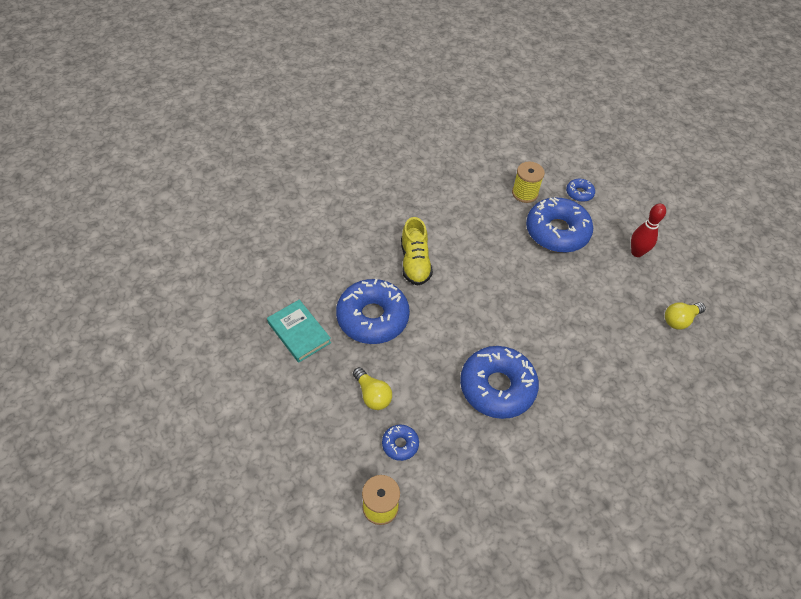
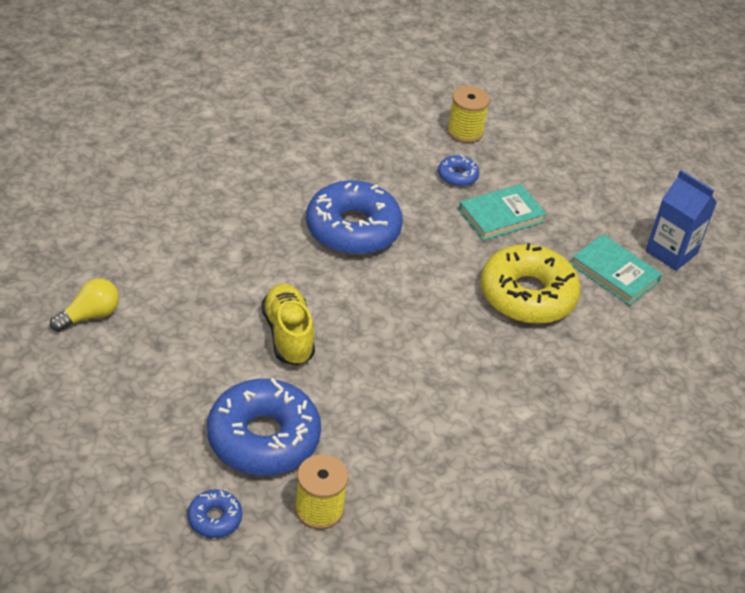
camera: 170 degrees right, 10 degrees down
blue donut [336,279,410,344] -> yellow donut [480,243,581,324]
yellow light bulb [353,367,392,410] -> turquoise book [459,184,546,241]
yellow shoe [401,217,433,285] -> yellow shoe moved to [262,283,315,365]
red bowling pin [631,204,666,257] -> none
none -> blue carton [646,170,717,271]

